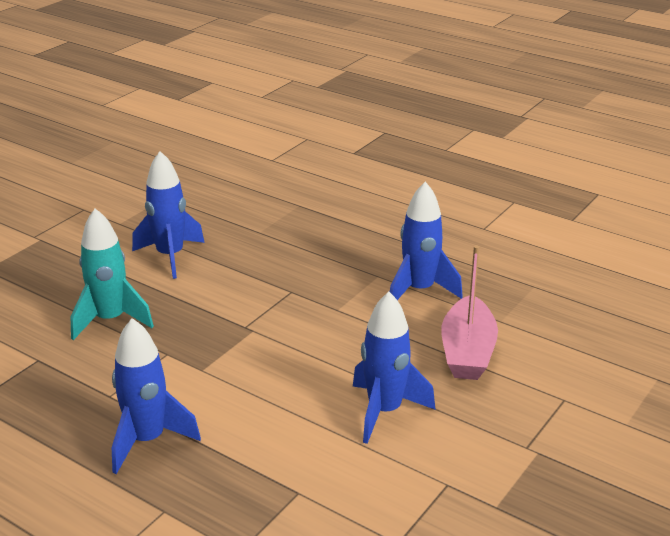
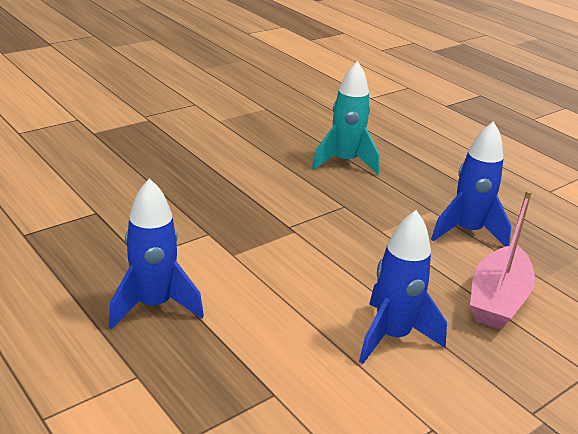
camera: 15 degrees right, 0 degrees up
turquoise rocket [70,208,154,340] -> turquoise rocket moved to [312,61,380,175]
blue rocket [132,151,205,279] -> none

